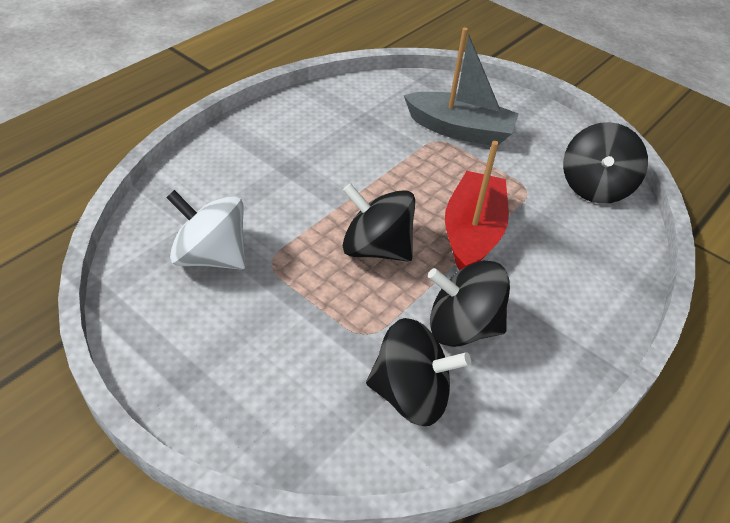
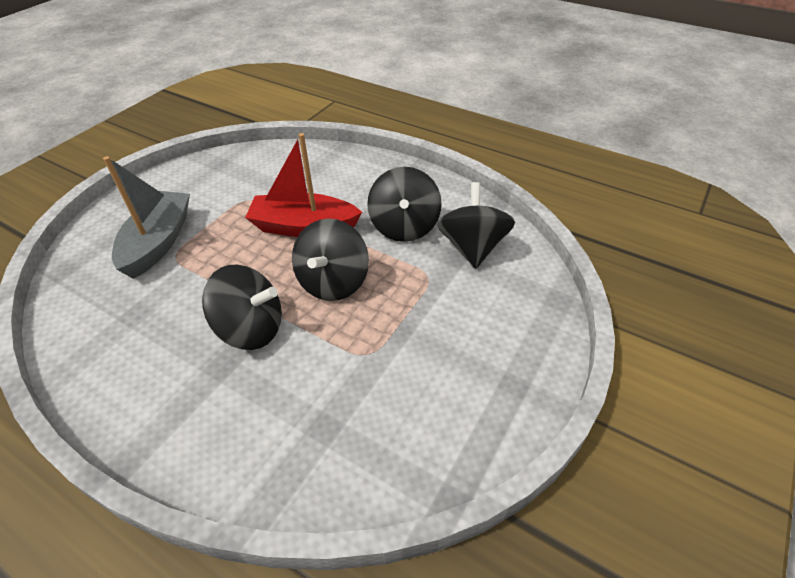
camera: 95 degrees left, 0 degrees up
white spinning top [166,190,245,270] -> none
black spinning top [563,122,648,204] -> black spinning top moved to [202,265,282,350]

